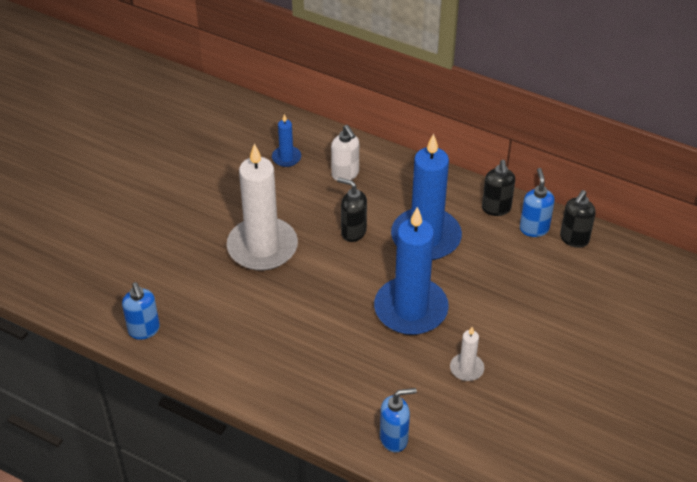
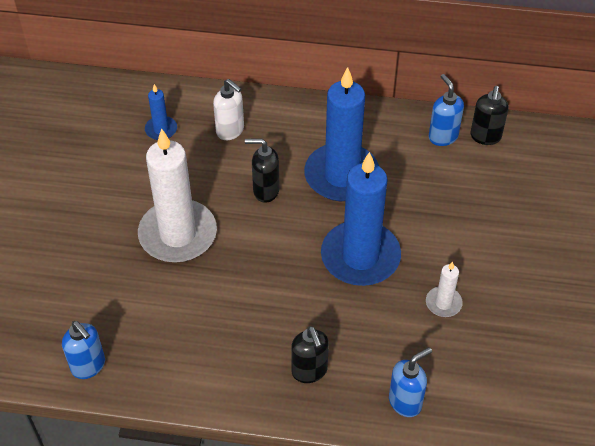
camera: 20 degrees left, 5 degrees up
black soap dispenser [482,160,515,216] -> black soap dispenser moved to [291,326,329,383]

